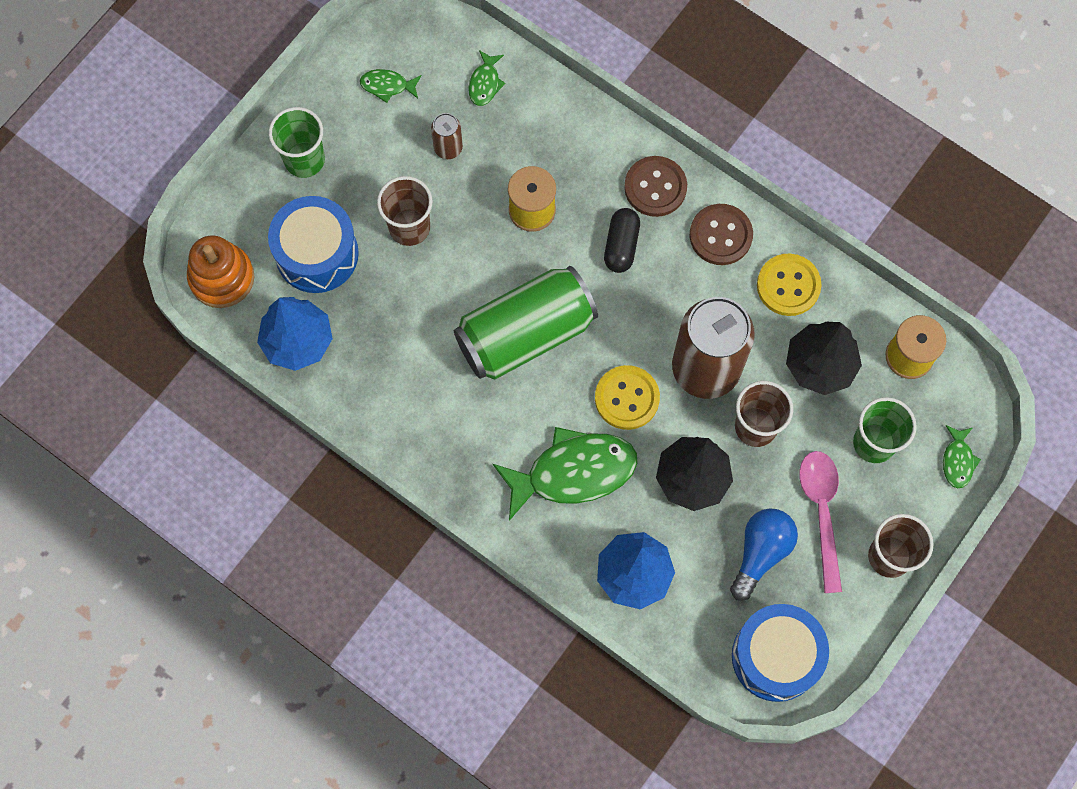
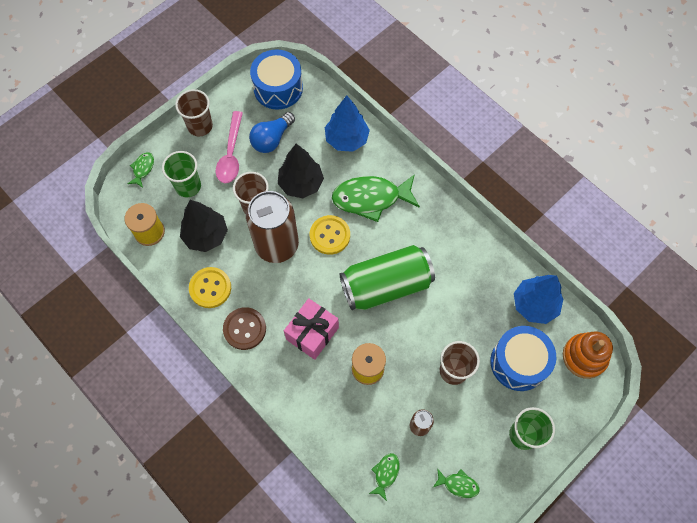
camera: 170 degrees left, 5 degrees down
black capsule [604,208,640,273] -> pink gift [284,298,339,360]
brown button [624,156,687,217] -> none

